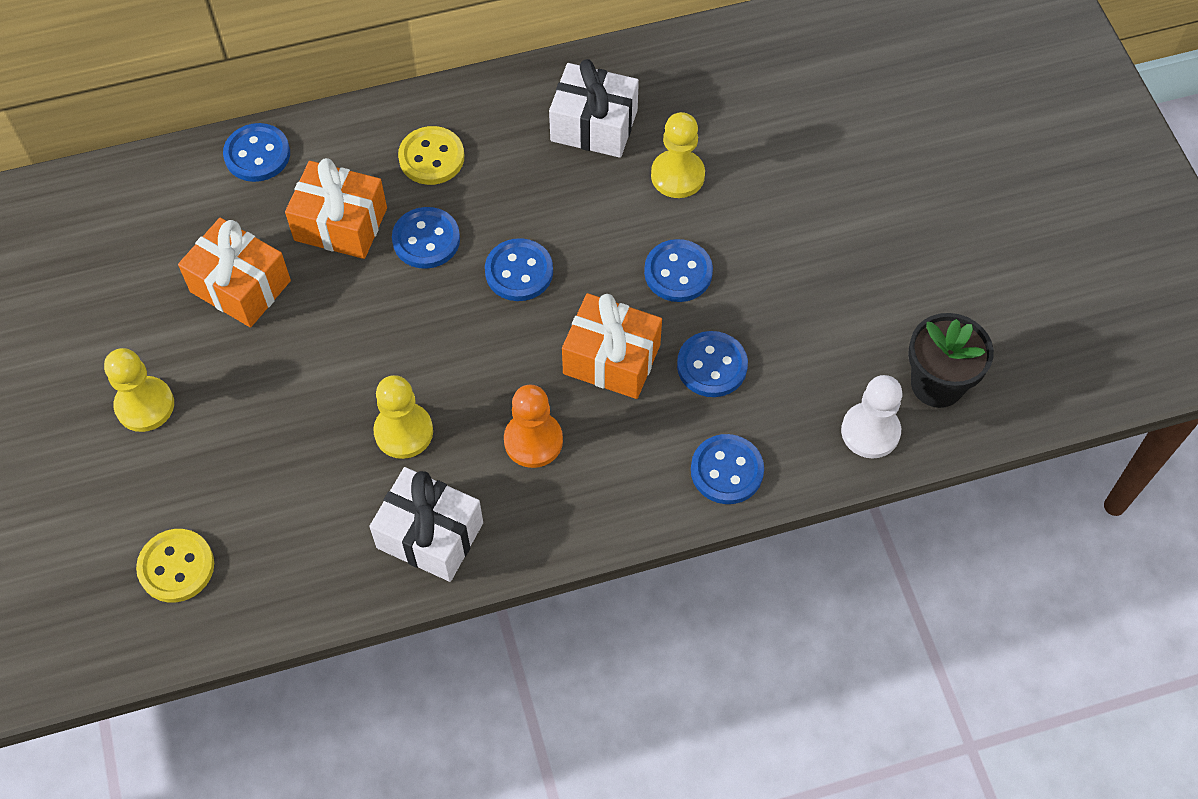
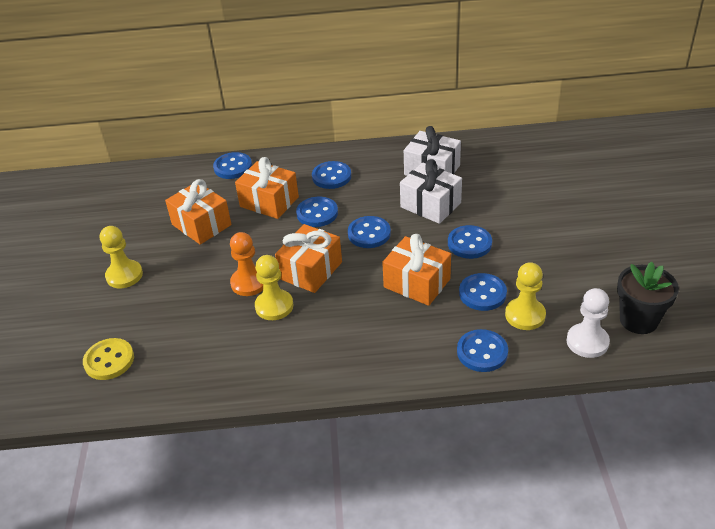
camera: 15 degrees right, 20 degrees down
white gift [369,467,483,582] -> white gift moved to [400,159,462,224]
yellow button [398,126,464,185] -> blue button [312,161,351,189]
orange pawn [504,385,563,468] -> orange pawn moved to [230,232,263,296]
yellow pawn [651,112,705,198] -> yellow pawn moved to [505,262,546,330]
none -> orange gift [275,224,342,293]

